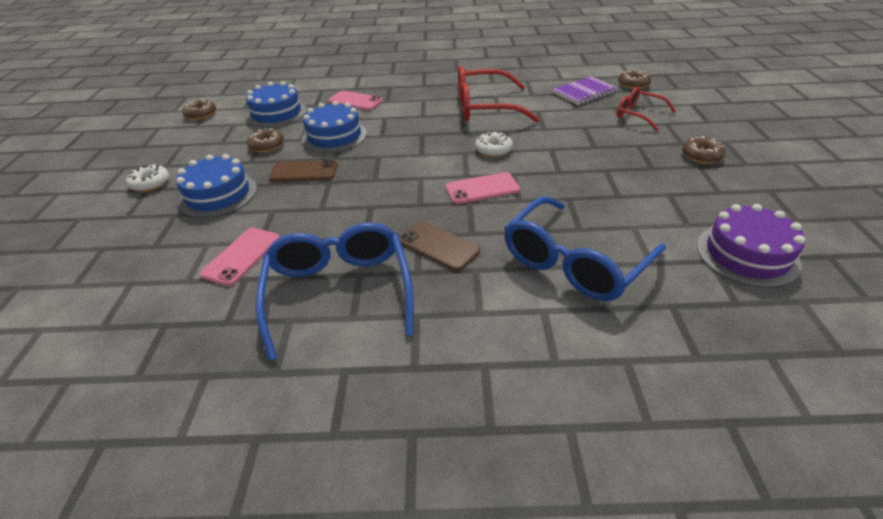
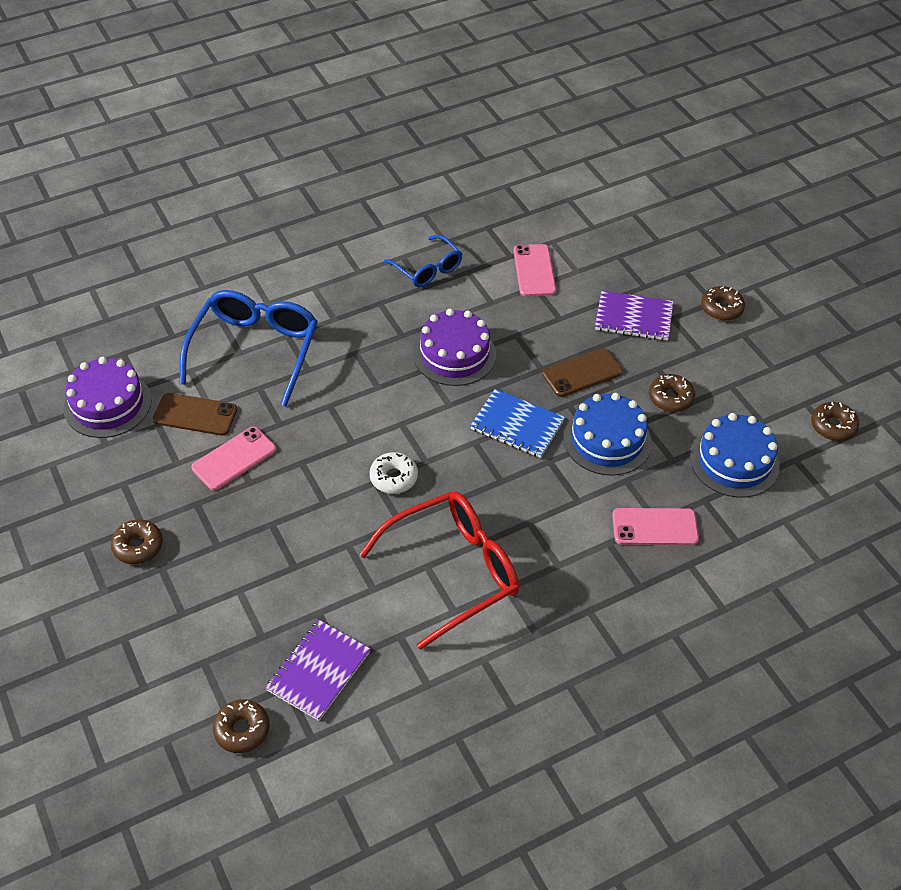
camera: 150 degrees right, 10 degrees up
white donut [126,165,169,192] -> brown donut [701,286,745,321]
blue cake [176,154,257,218] -> purple notebook [595,291,674,341]
blue glasses [255,223,414,361] -> blue glasses [384,235,463,287], size x0.57
brown phone [399,221,480,271] -> brown phone moved to [153,393,237,436]
pink phone [446,172,520,204] -> pink phone moved to [191,427,276,490]
red glasses [617,87,676,131] -> none
none -> purple cake [413,309,496,386]
none -> blue notebook [470,389,565,458]

